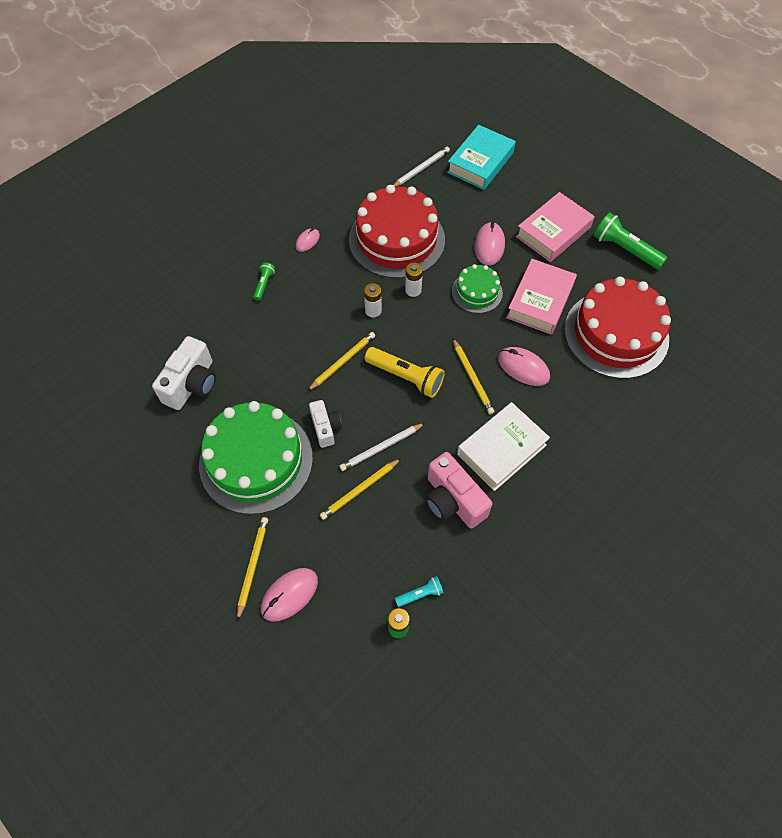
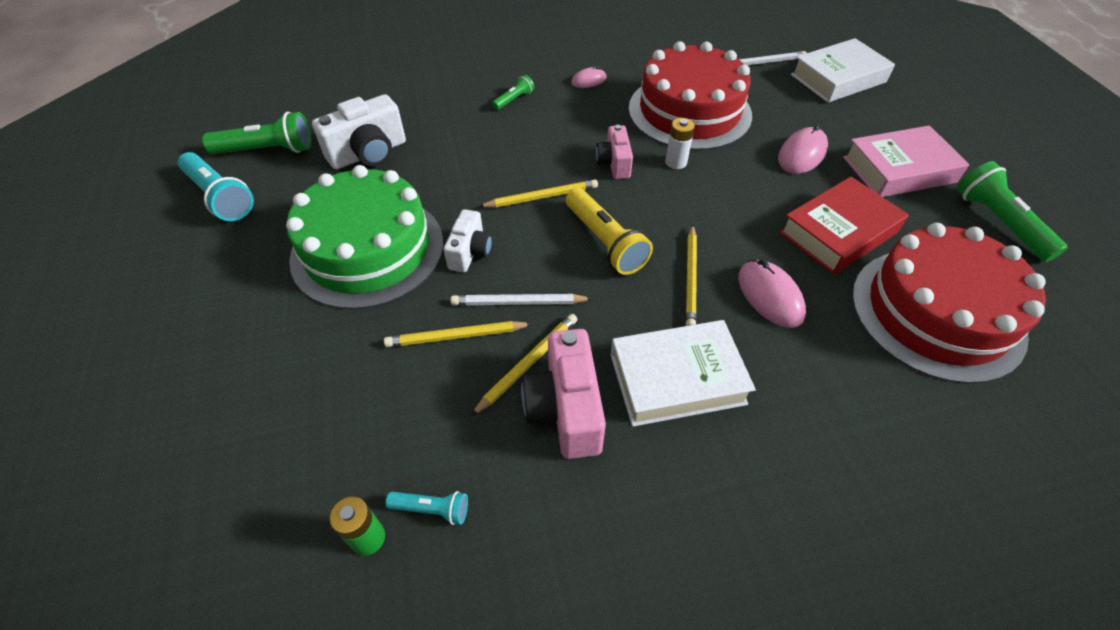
camera: 30 degrees right, 10 degrees down
yellow pencil [237,517,268,621] -> yellow pencil moved to [471,314,578,416]
pink mouse [261,568,318,622] -> none
white battery [364,283,382,317] -> pink camera [596,125,633,179]
turquoise book [447,125,516,190] -> white book [791,38,895,103]
green cake [452,264,503,313] -> none
pink book [506,259,577,335] -> red book [779,177,909,275]
none -> turquoise flashlight [178,152,254,221]
none -> green flashlight [202,112,312,154]

